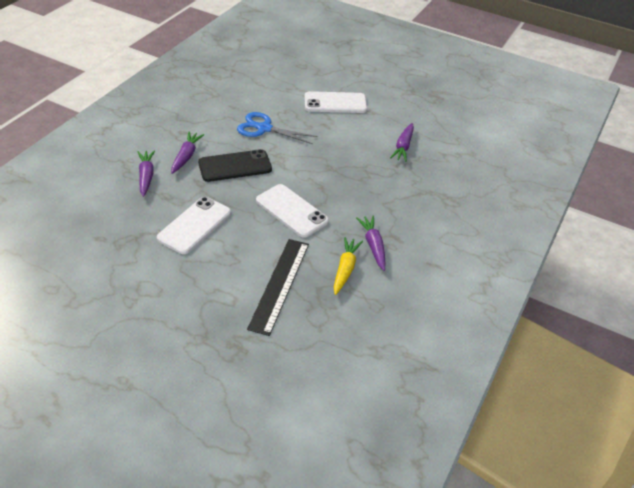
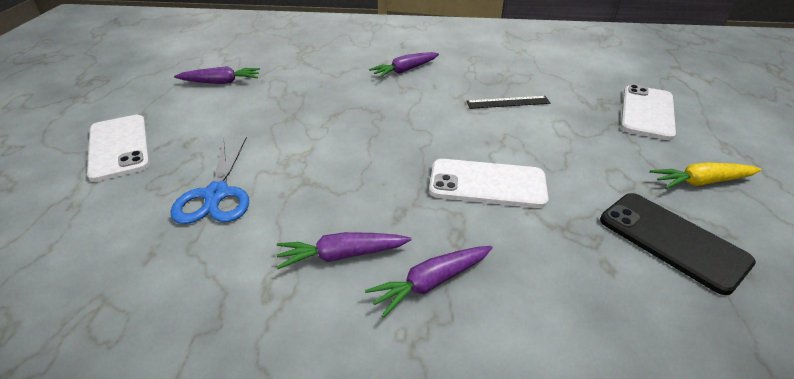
camera: 110 degrees left, 5 degrees down
black phone [198,149,272,182] -> black phone moved to [600,193,756,295]
black ruler [247,239,309,336] -> black ruler [467,96,550,109], size x0.59
white phone [256,184,329,238] -> white phone moved to [621,85,676,140]
yellow carrot [334,237,363,295] -> yellow carrot moved to [650,162,762,189]

